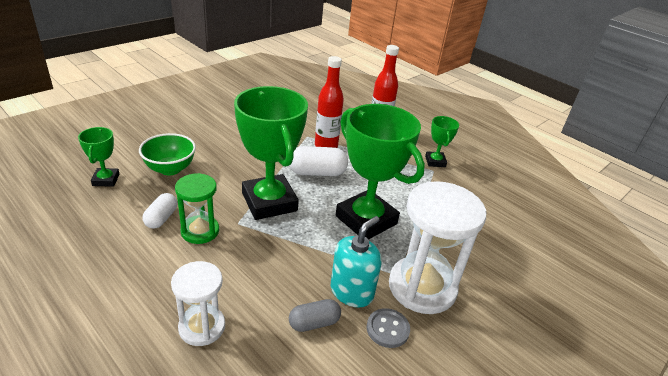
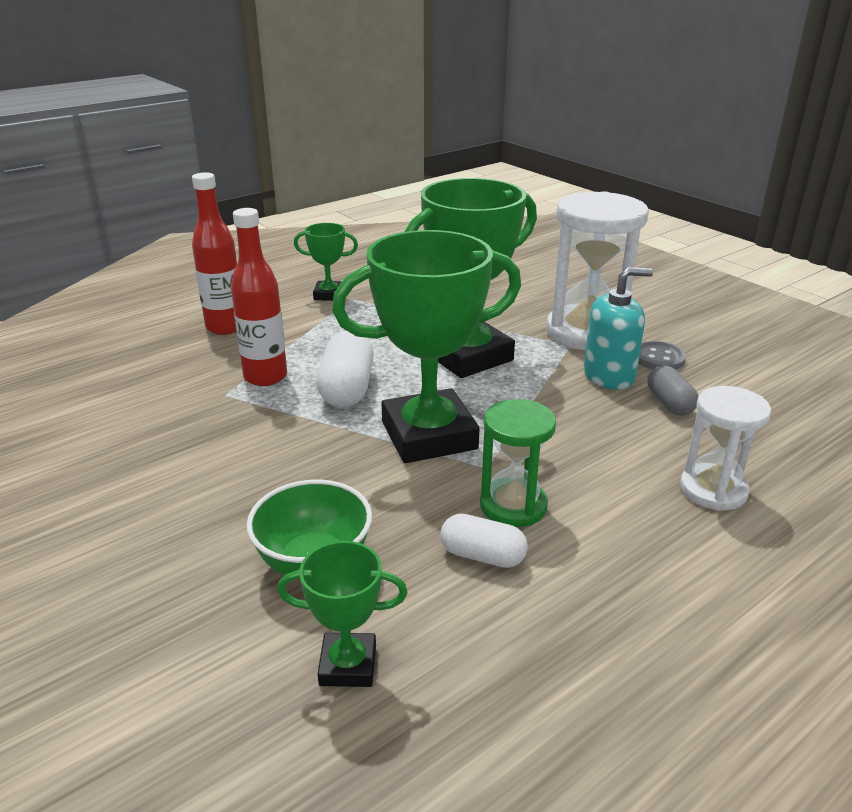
camera: 80 degrees left, 5 degrees down
turquoise soap dispenser [331,216,382,308] -> turquoise soap dispenser turned 120 degrees clockwise [584,267,653,389]

